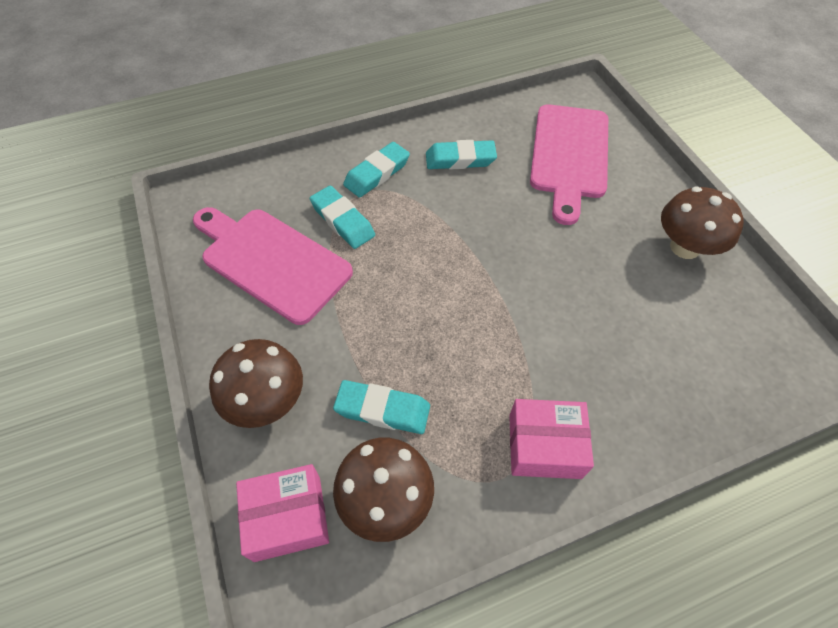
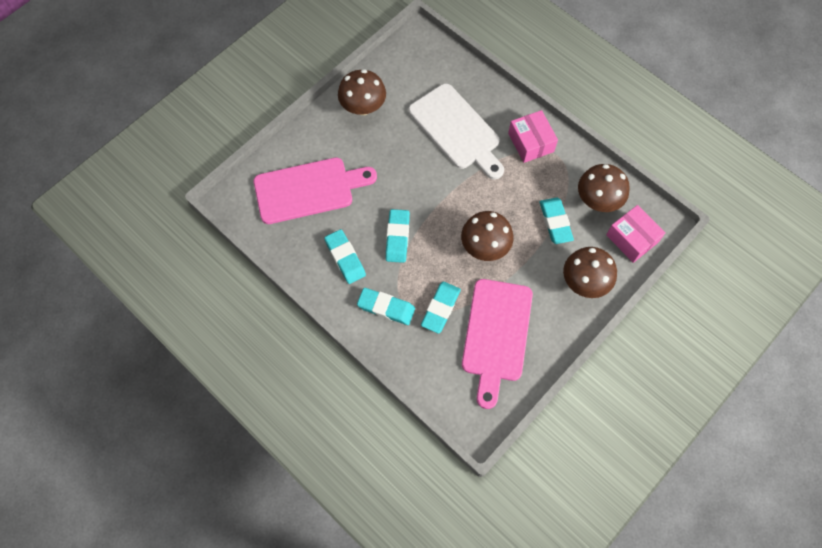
camera: 115 degrees left, 10 degrees up
none -> turquoise eraser [386,209,410,263]
none -> white cutting board [409,83,504,179]
none -> brown mushroom [461,211,514,261]

